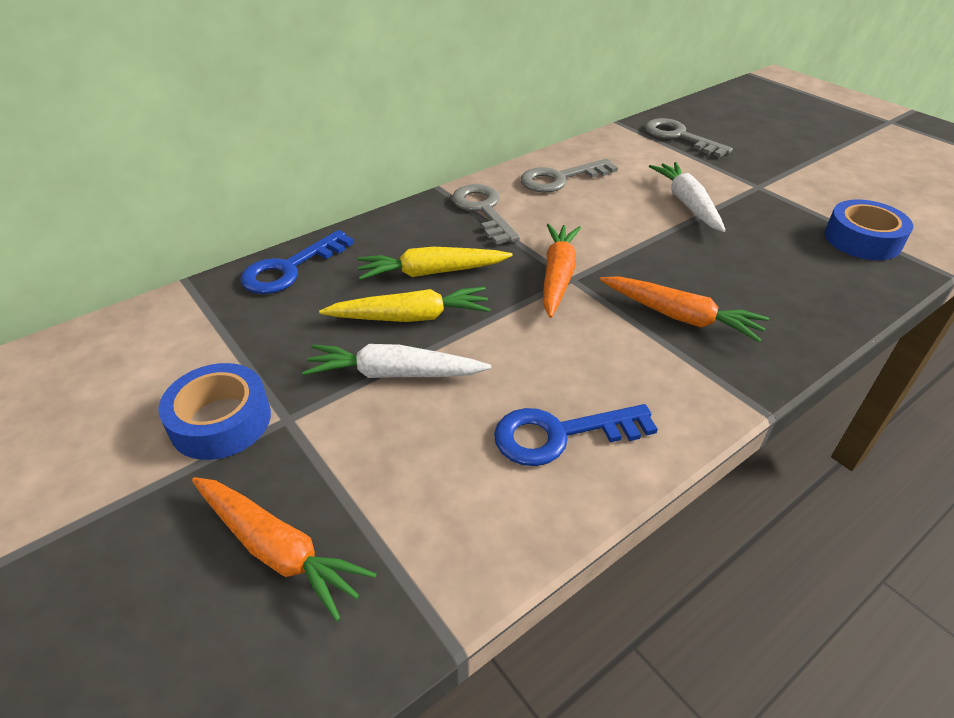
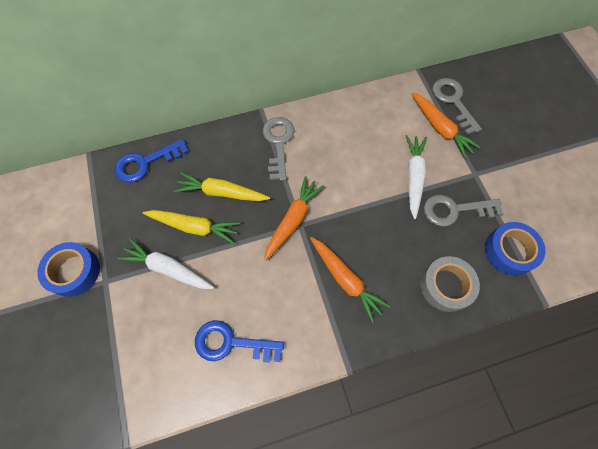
camera: 20 degrees right, 25 degrees up
orange carrot [192,477,377,621] -> orange carrot moved to [411,92,481,158]
grey key [521,159,618,193] -> grey key moved to [424,195,503,227]
none -> grey tape [420,256,480,312]

